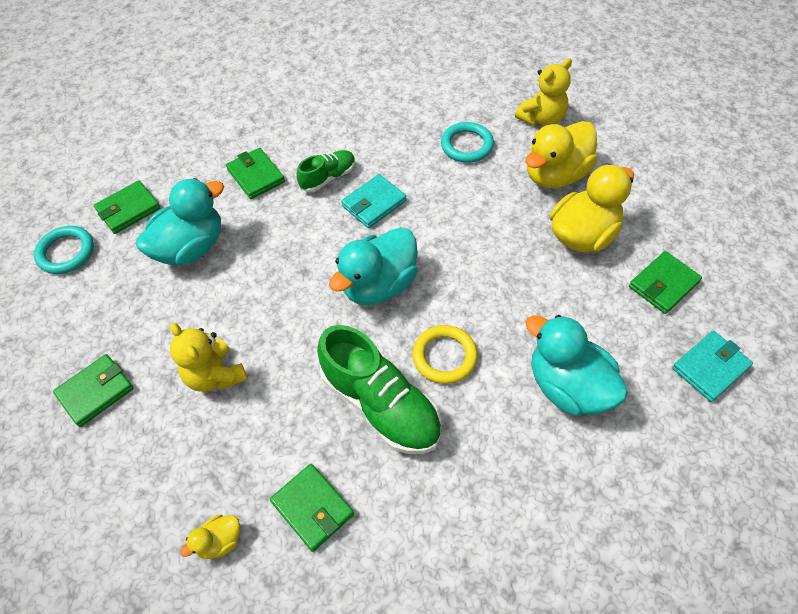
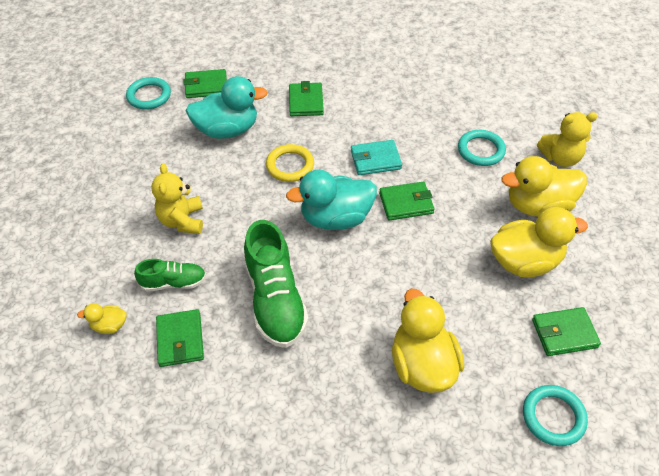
camera: 30 degrees right, 5 degrees down
green wallet [53,354,133,427] -> green wallet moved to [379,182,434,221]
green shoe [297,150,356,192] -> green shoe moved to [134,259,206,292]
yellow ring [413,325,478,384] -> yellow ring moved to [266,144,314,182]
turquoise duck [526,315,628,416] -> yellow duck [392,289,464,393]
turquoise wallet [672,331,753,402] -> turquoise ring [523,385,588,446]

